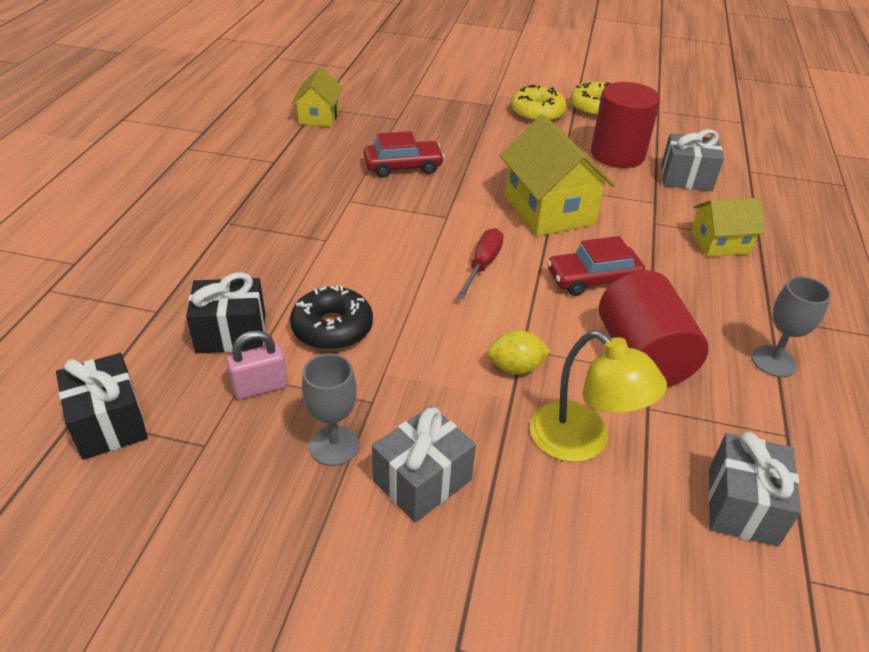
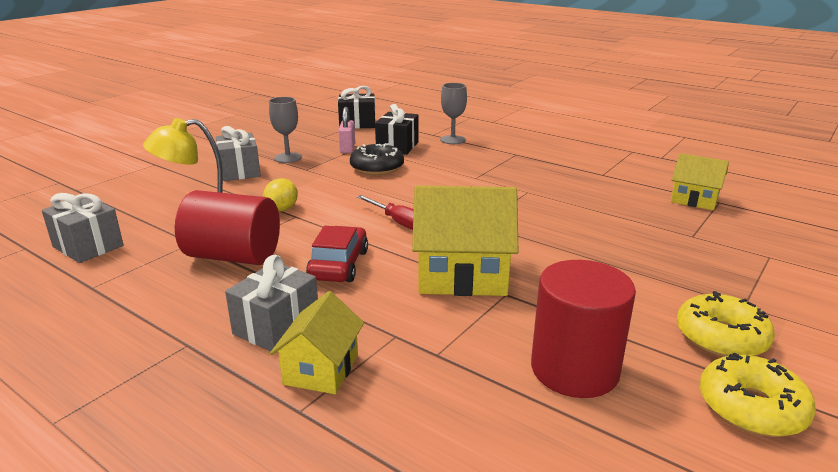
camera: 115 degrees right, 15 degrees down
red car [363,131,444,178] -> none
grey gift [661,129,724,191] -> grey gift moved to [225,255,318,351]
grey goblet [751,276,831,377] -> grey goblet moved to [440,83,467,144]

